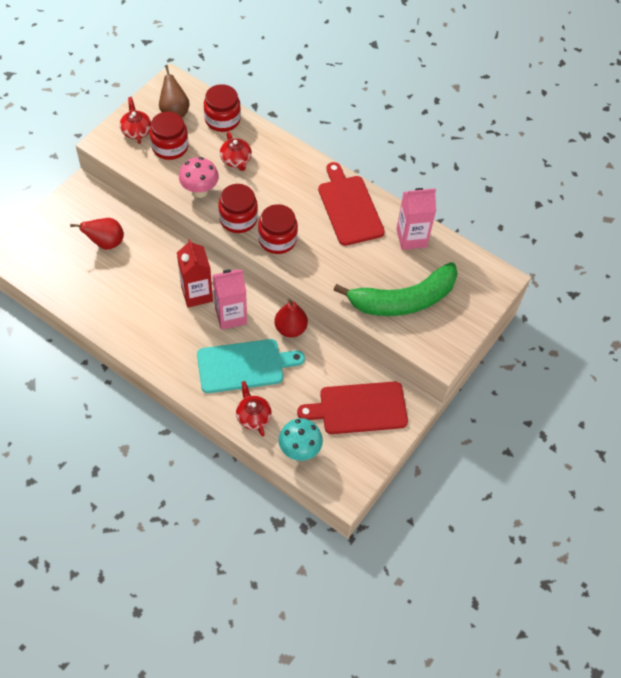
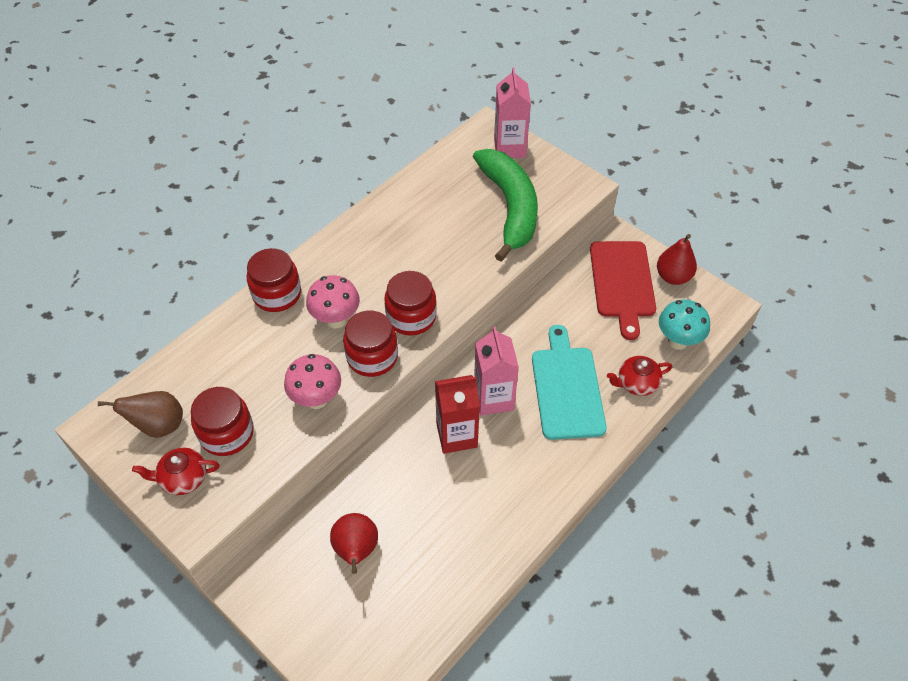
camera: 80 degrees left, 5 degrees down
red jar [204,84,241,132] -> red jar moved to [247,248,301,312]
red teapot [220,132,252,171] -> none
red pear [274,298,308,337] -> red pear moved to [657,234,697,285]
red cutting board [318,162,385,246] -> none
pink carton [396,188,436,250] -> pink carton moved to [494,67,531,158]
none -> pink mushroom [306,275,360,328]

